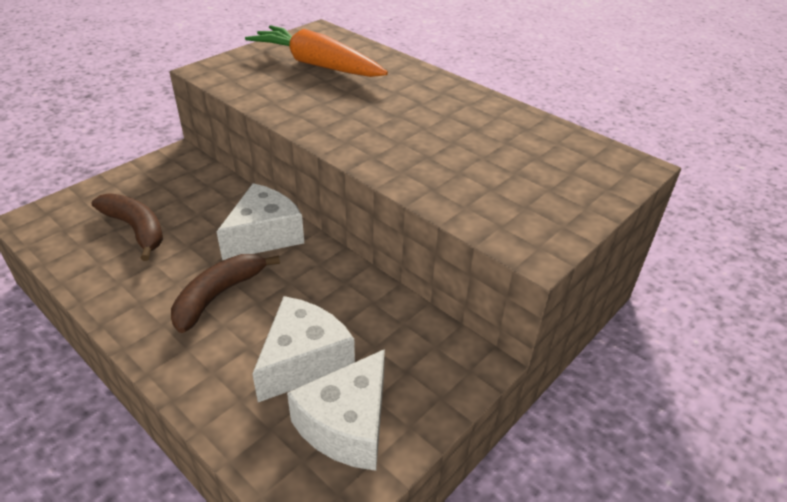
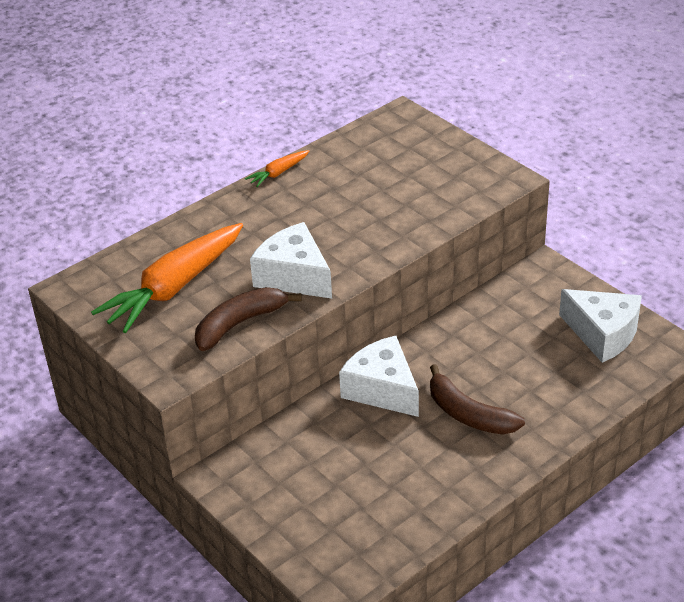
camera: 80 degrees left, 0 degrees up
brown banana [91,193,163,261] -> brown banana moved to [195,287,302,351]
white cheese [252,296,355,402] -> white cheese moved to [250,222,332,299]
none -> orange carrot [245,150,309,187]

